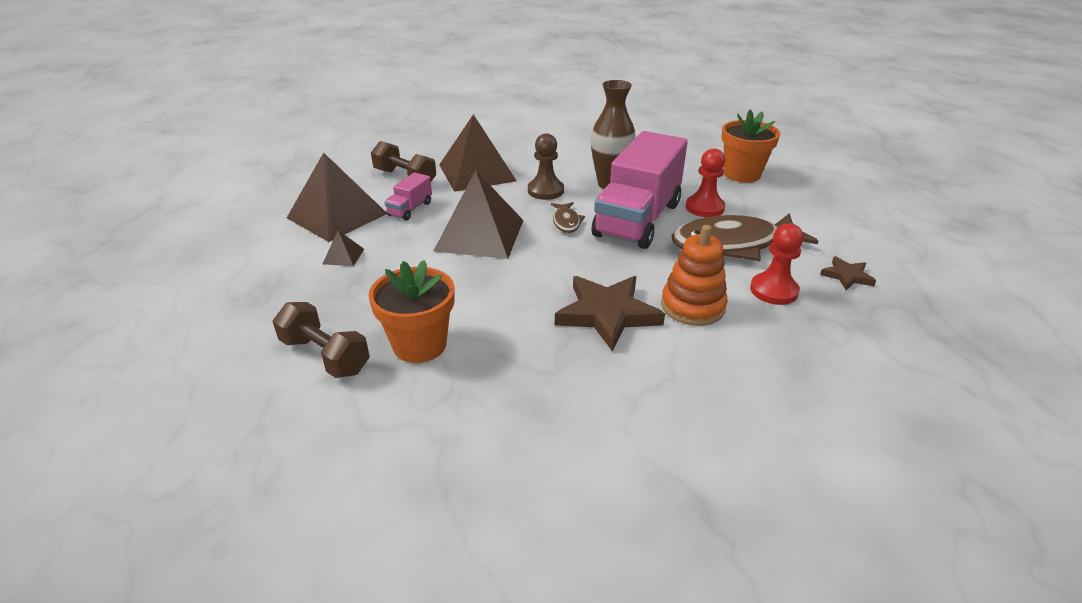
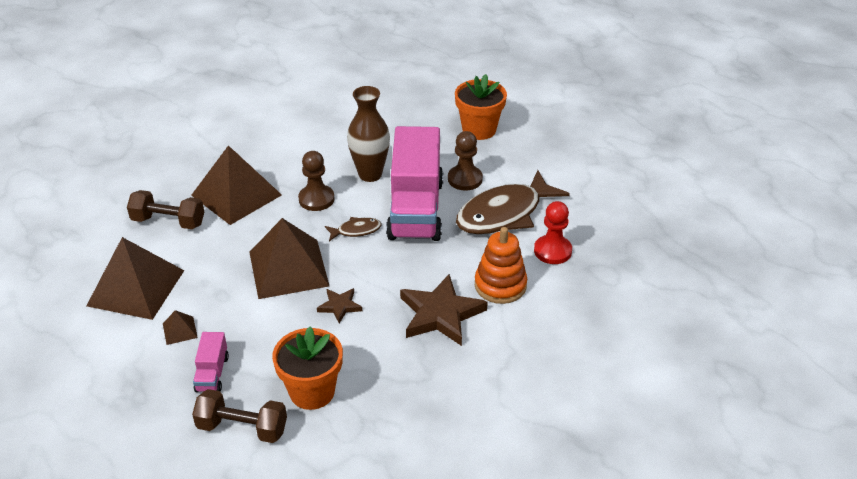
camera: 25 degrees left, 5 degrees up
pink truck [384,172,432,221] -> pink truck moved to [193,332,229,392]
brown fish [551,202,585,233] -> brown fish turned 75 degrees counterclockwise [325,217,382,241]
red pawn [686,148,725,217] -> brown pawn [448,131,483,191]
brown star [820,256,876,290] -> brown star moved to [317,288,362,323]

